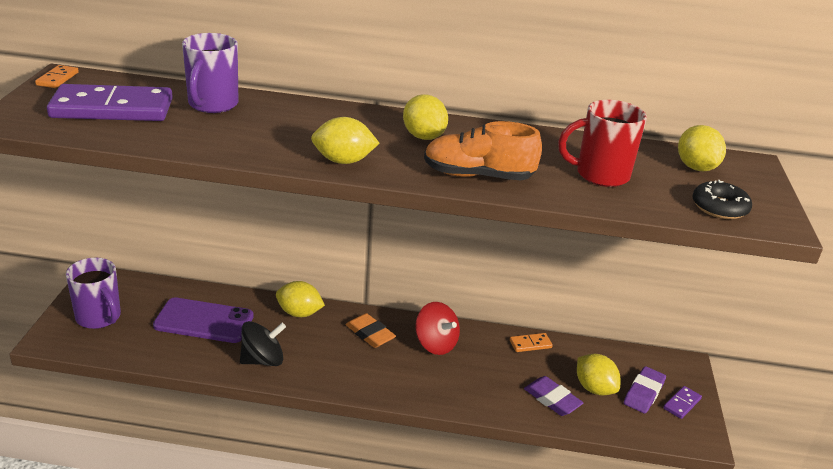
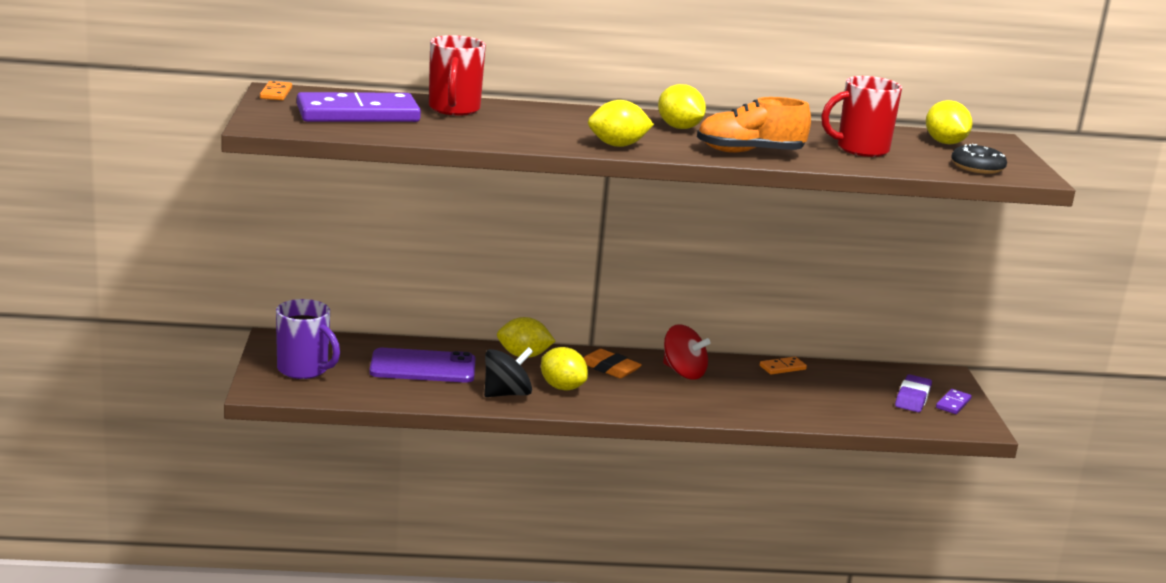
camera: 10 degrees left, 10 degrees down
purple mug [182,33,238,113] -> red mug [429,35,486,116]
purple eraser [524,376,583,416] -> none
yellow lemon [577,354,620,395] -> yellow lemon moved to [541,347,588,390]

